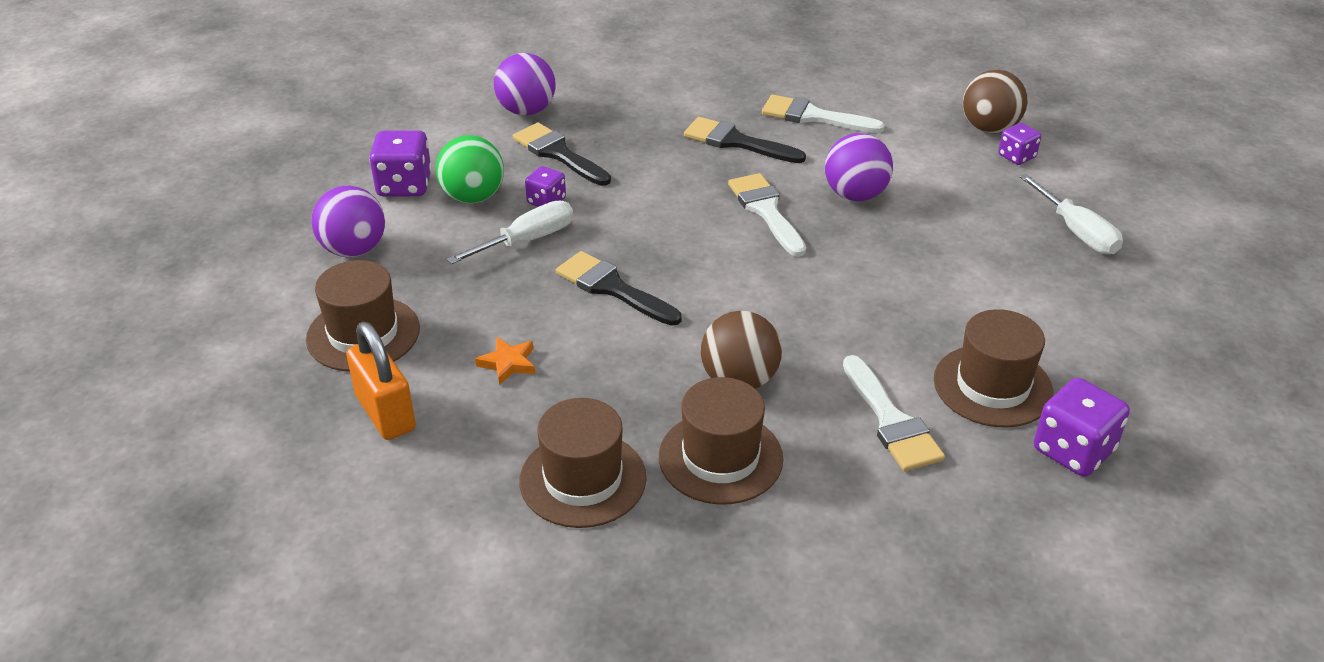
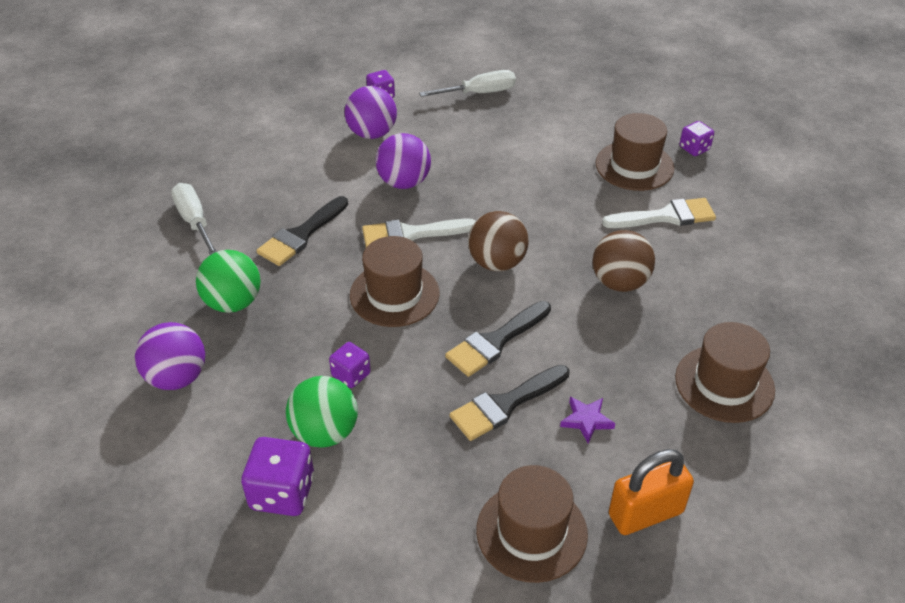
camera: 80 degrees left, 5 degrees up
purple ball [312,186,385,257] -> purple ball moved to [345,86,397,139]
white screwdriver [447,201,573,264] -> white screwdriver moved to [171,183,217,255]
orange star [475,337,535,385] -> purple star [560,397,615,443]
black brush [513,123,611,186] -> black brush moved to [450,365,569,441]
brown hat [659,377,783,505] -> brown hat moved to [350,236,440,327]
white brush [762,95,885,133] -> none
brown ball [963,70,1028,133] -> brown ball moved to [468,211,529,271]
purple dice [1034,378,1130,477] -> purple dice [680,121,714,156], size x0.60
none -> green ball [196,250,261,313]

